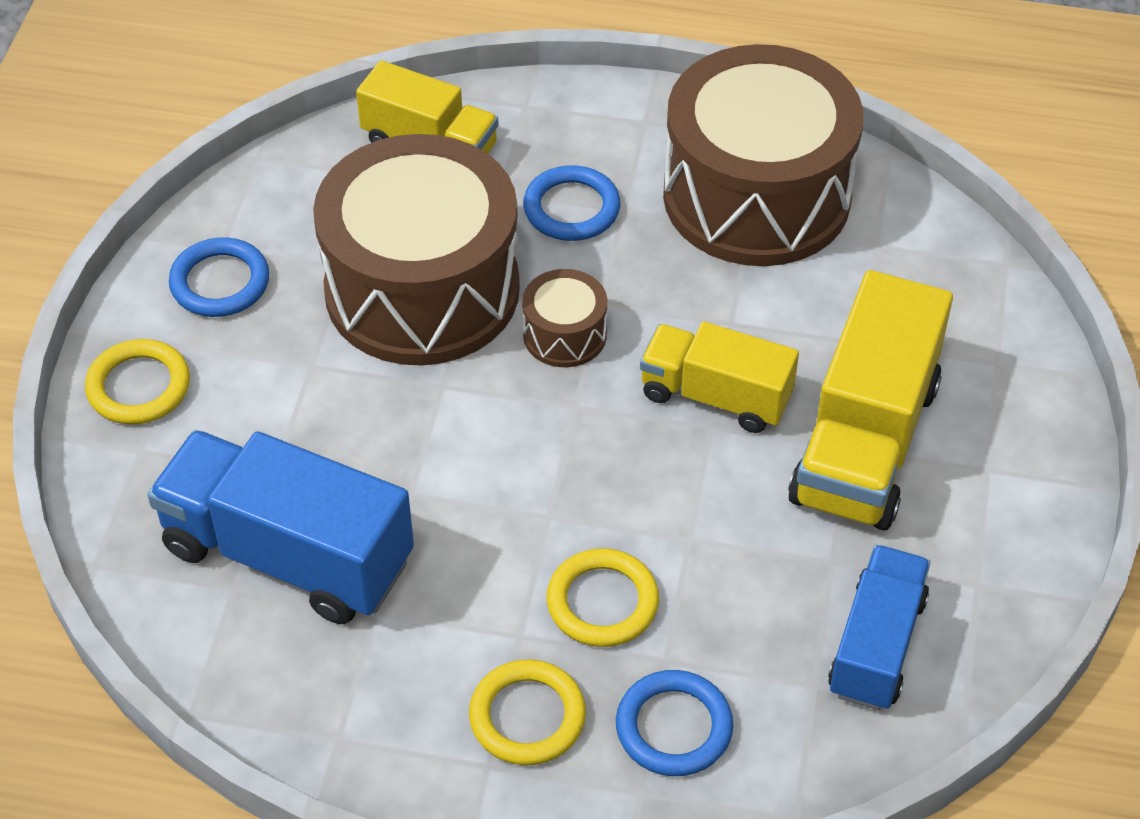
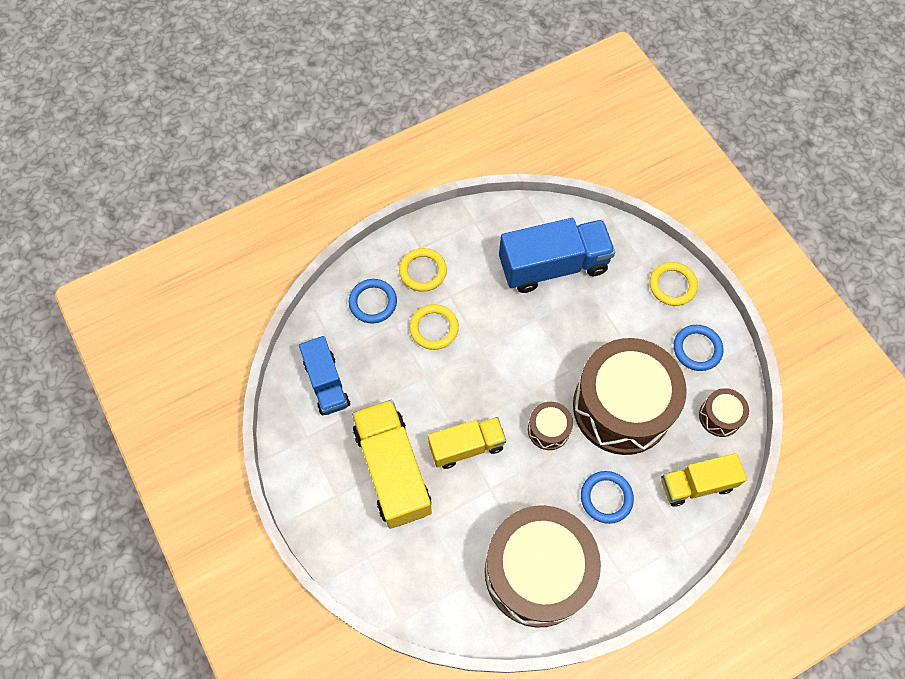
camera: 140 degrees right, 15 degrees up
none -> brown drum [699,388,749,437]

